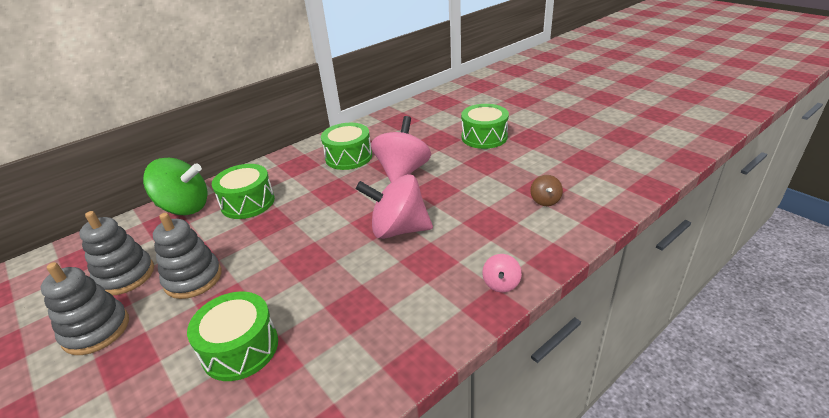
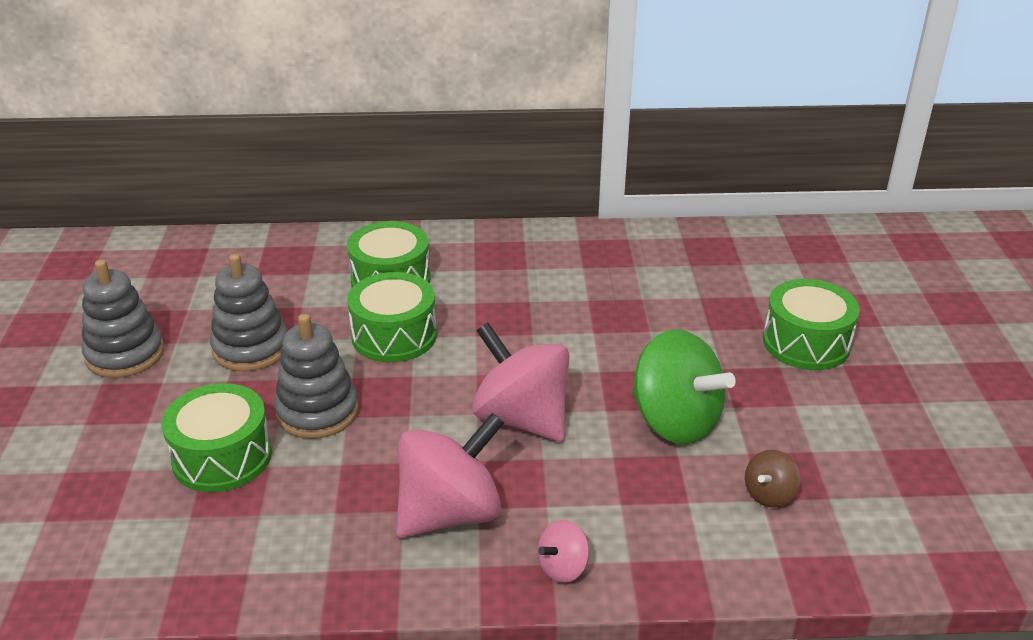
camera: 35 degrees right, 0 degrees up
grey stacking toy [79,211,154,295] -> grey stacking toy moved to [274,314,358,439]
green spinning top [143,158,208,215] -> green spinning top moved to [632,329,736,444]
green drum [321,123,372,170] -> green drum moved to [347,272,437,362]
pink spinning top [371,116,431,183] -> pink spinning top moved to [396,413,504,538]

